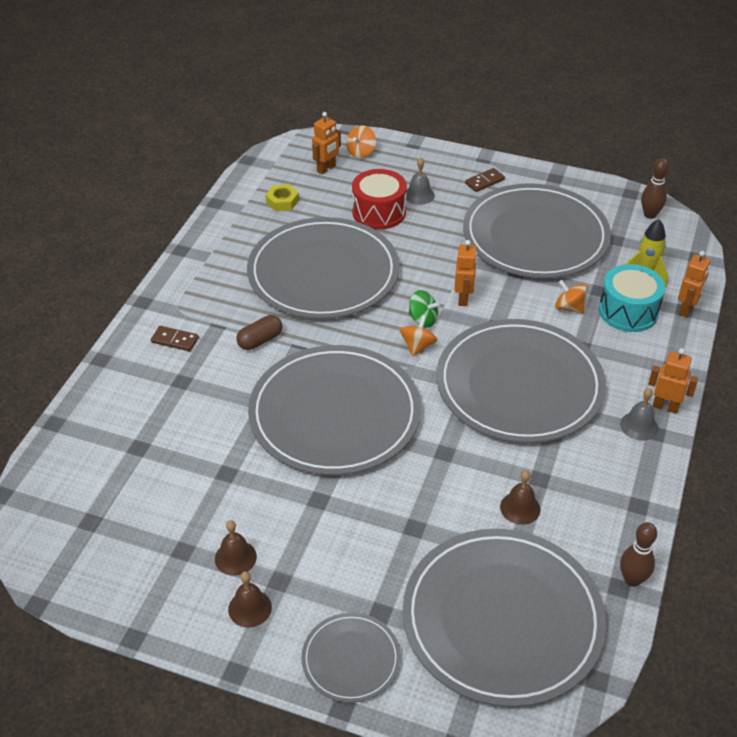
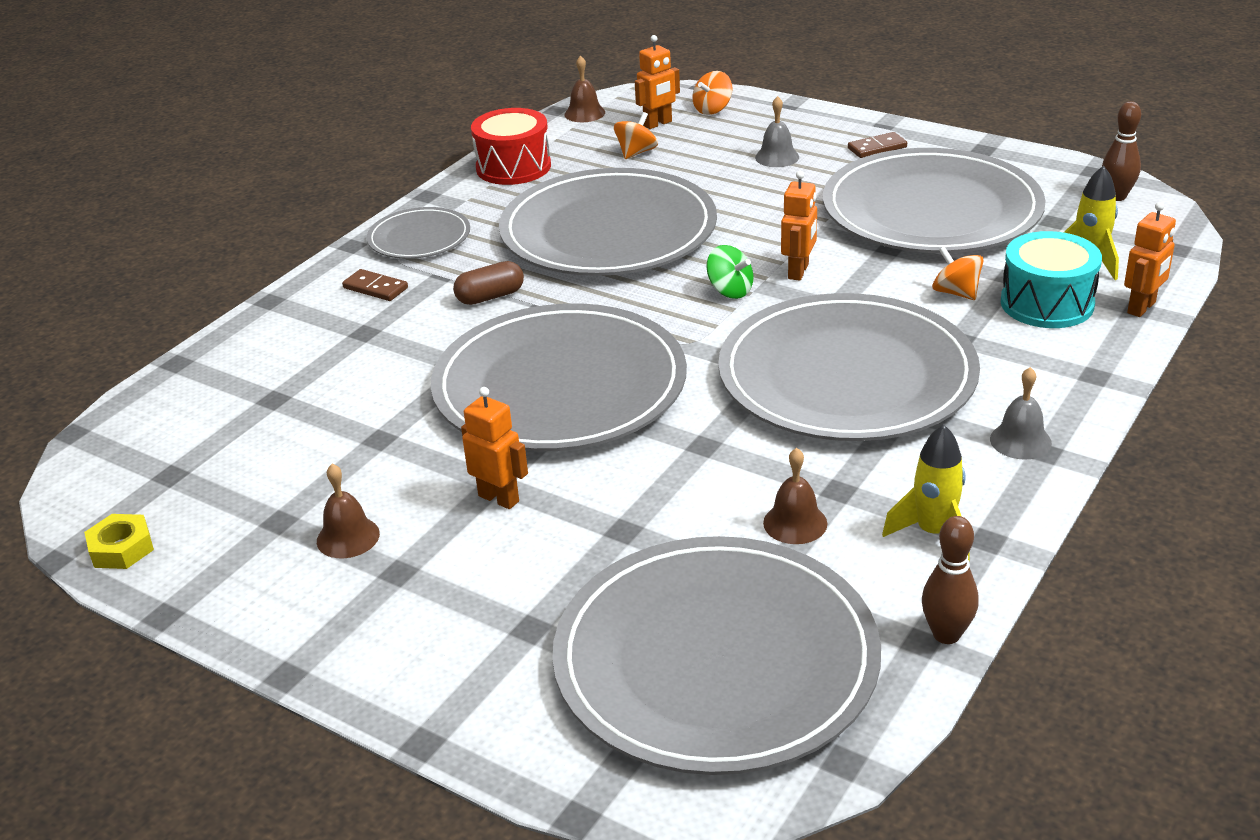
camera: 15 degrees right, 10 degrees down
brown bell [228,571,272,628] -> brown bell moved to [565,55,605,122]
yellow nut [265,184,299,211] -> yellow nut moved to [84,514,154,569]
grey plate [301,613,401,703] -> grey plate moved to [367,207,470,259]
red drum [352,169,407,230] -> red drum moved to [471,108,551,185]
orange spinning top [400,315,438,356] -> orange spinning top moved to [614,112,658,159]
orange robot [648,348,698,414] -> orange robot moved to [461,387,528,509]
none -> yellow rocket [882,424,970,561]

